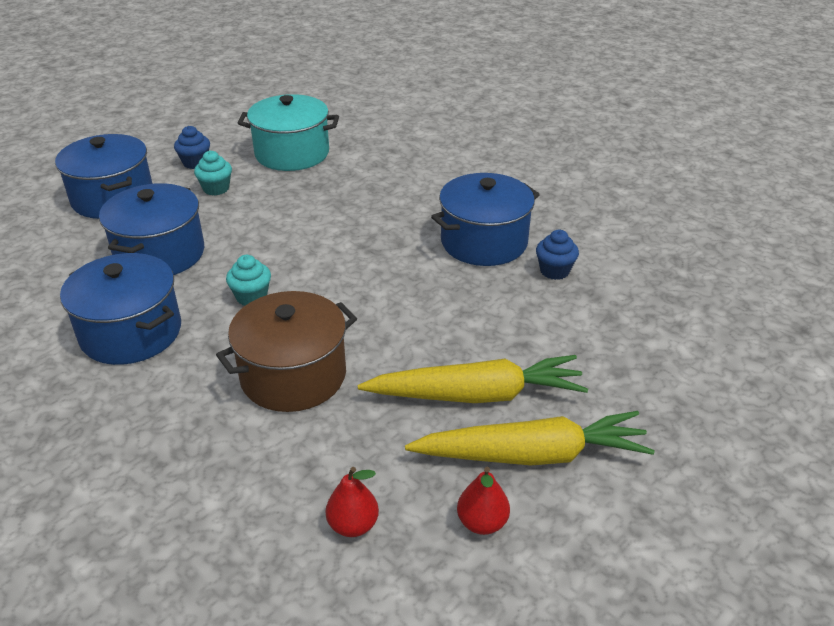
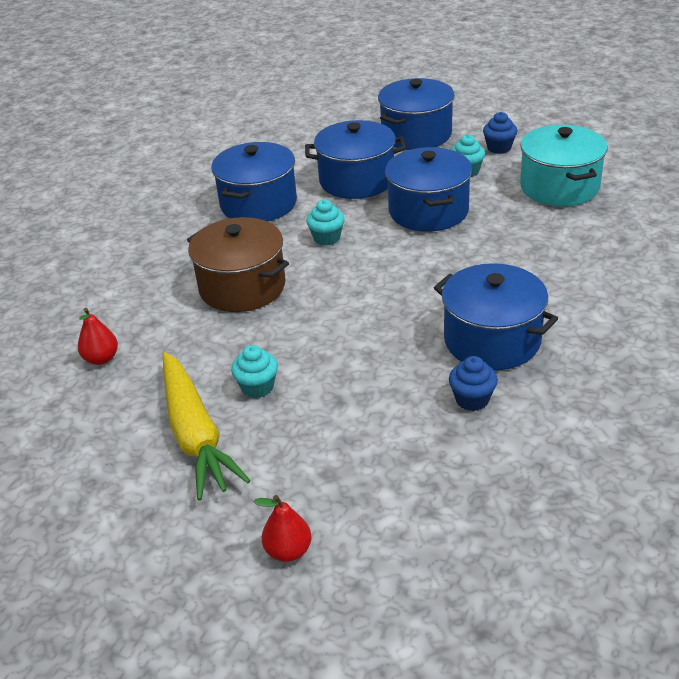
camera: 75 degrees right, 0 degrees up
yellow carrot [358,355,588,403] -> turquoise cupcake [231,345,278,398]
red pear [457,467,510,535] -> red pear moved to [254,495,312,562]
none -> blue pot [385,147,472,232]

